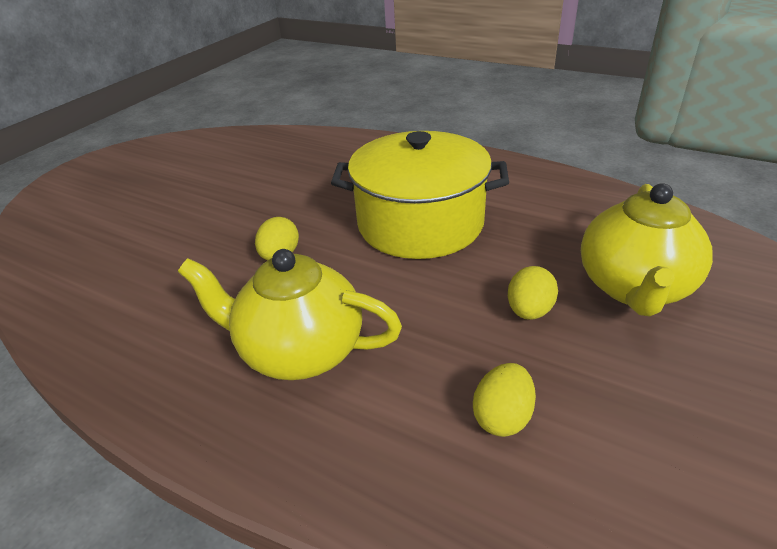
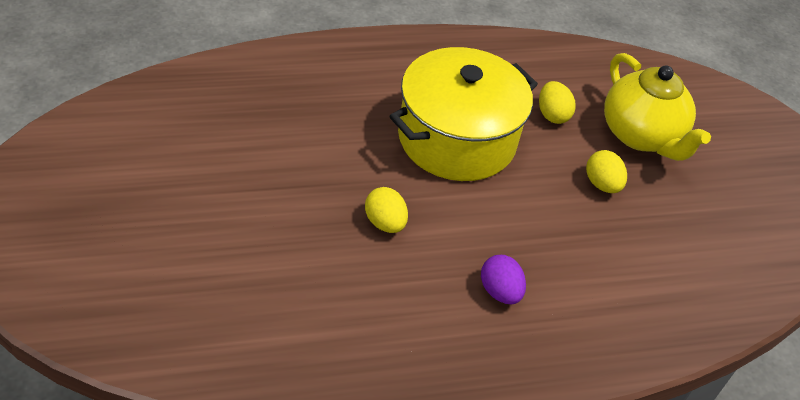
camera: 50 degrees left, 10 degrees up
yellow teapot [178,249,402,380] -> purple egg [481,255,526,304]
yellow egg [473,363,536,437] -> yellow egg moved to [539,81,576,124]

